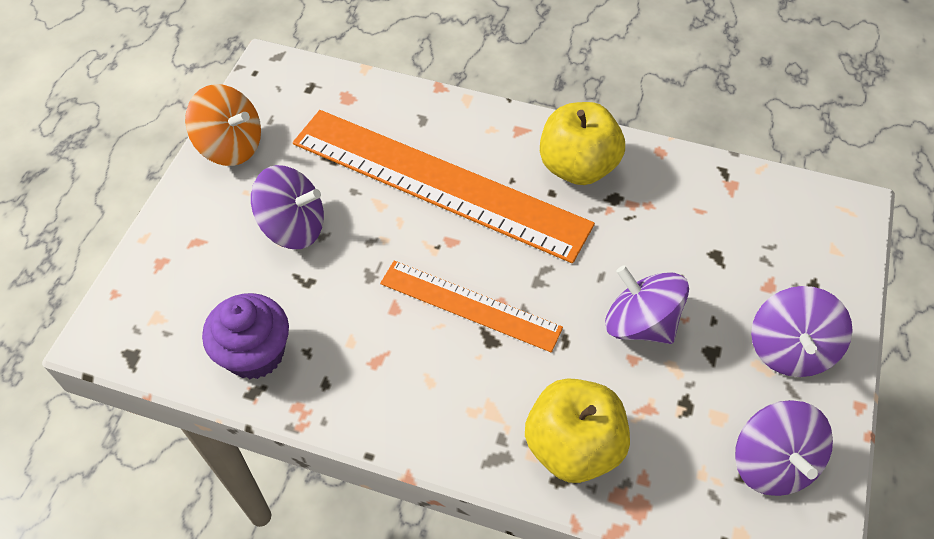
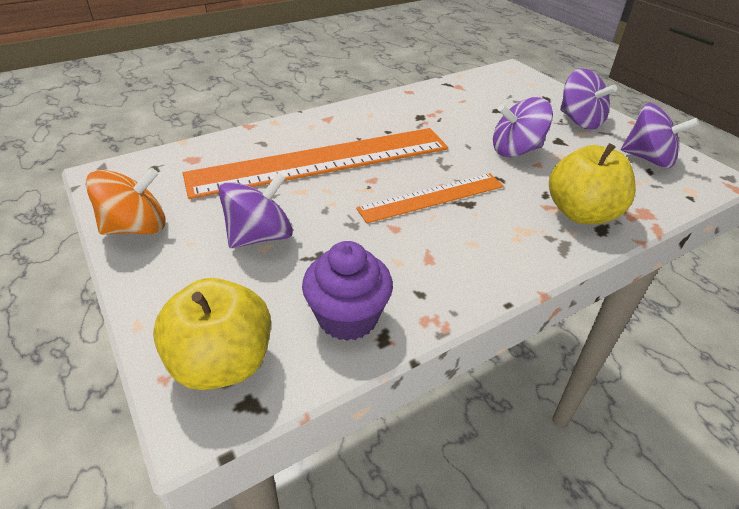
camera: 50 degrees left, 15 degrees down
yellow apple [540,102,625,185] -> yellow apple moved to [153,278,271,390]

